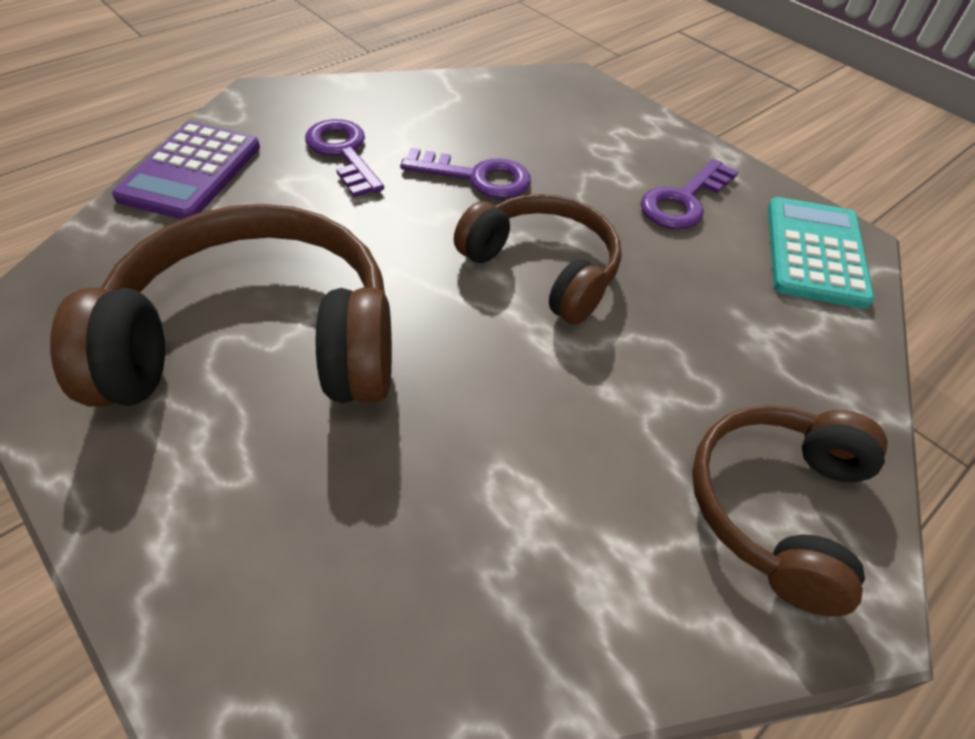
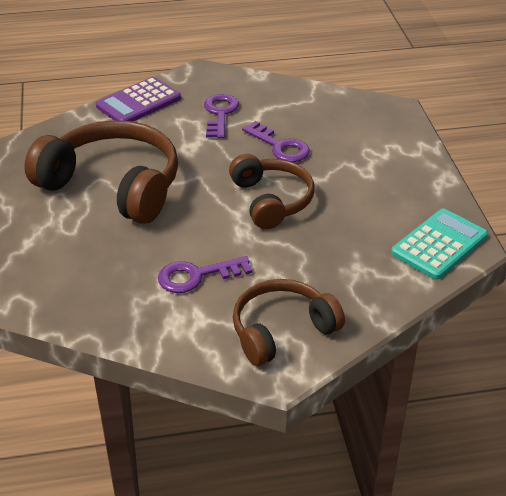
camera: 35 degrees right, 10 degrees down
purple key [641,159,739,229] -> purple key moved to [158,256,252,293]

